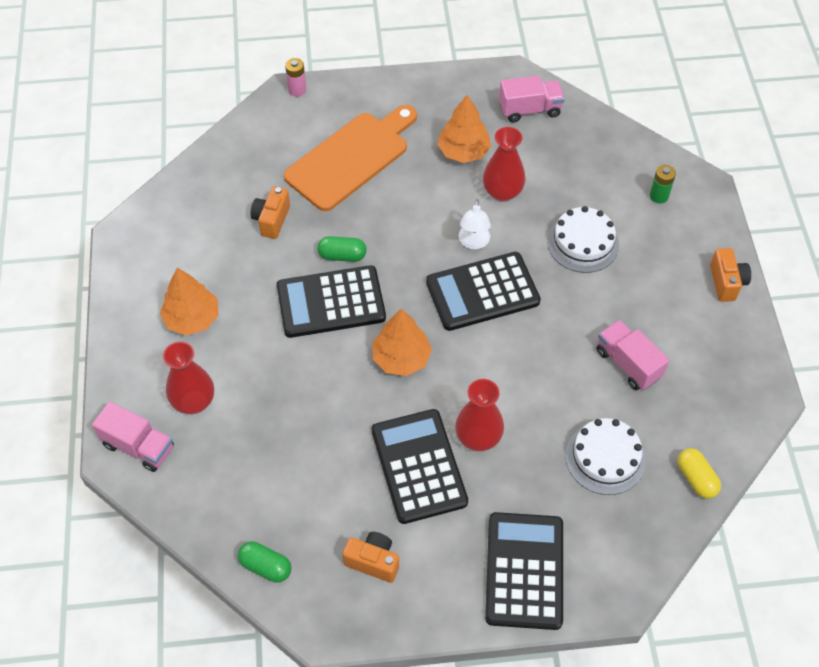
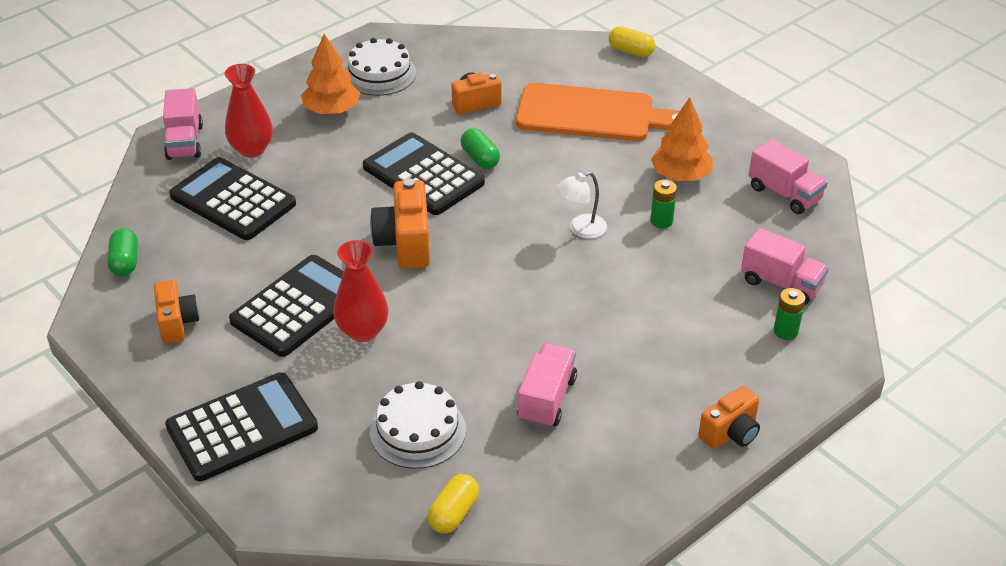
camera: 55 degrees right, 15 degrees down
pink battery [285,58,306,97] -> yellow capsule [609,26,655,57]
orange tree [373,309,432,376] -> orange camera [370,179,430,269]
black calculator [426,252,541,331] -> black calculator moved to [169,157,296,240]
red vase [483,127,525,202] -> green battery [650,179,677,228]
white cake [547,206,619,273] -> white cake moved to [345,38,416,96]
none -> pink truck [741,228,829,305]

